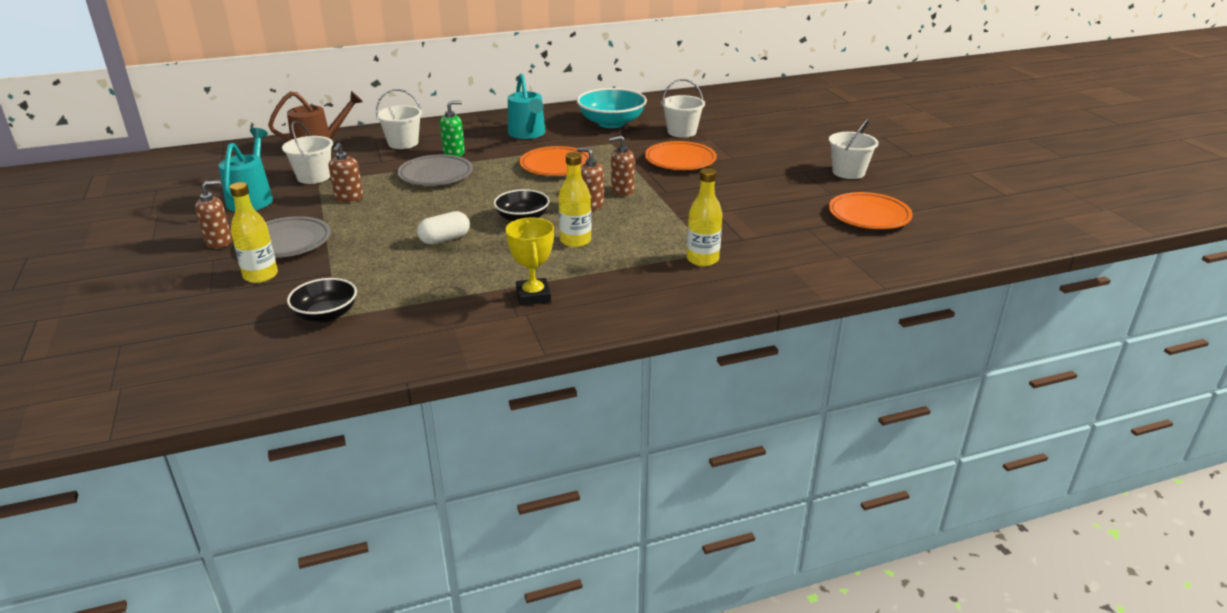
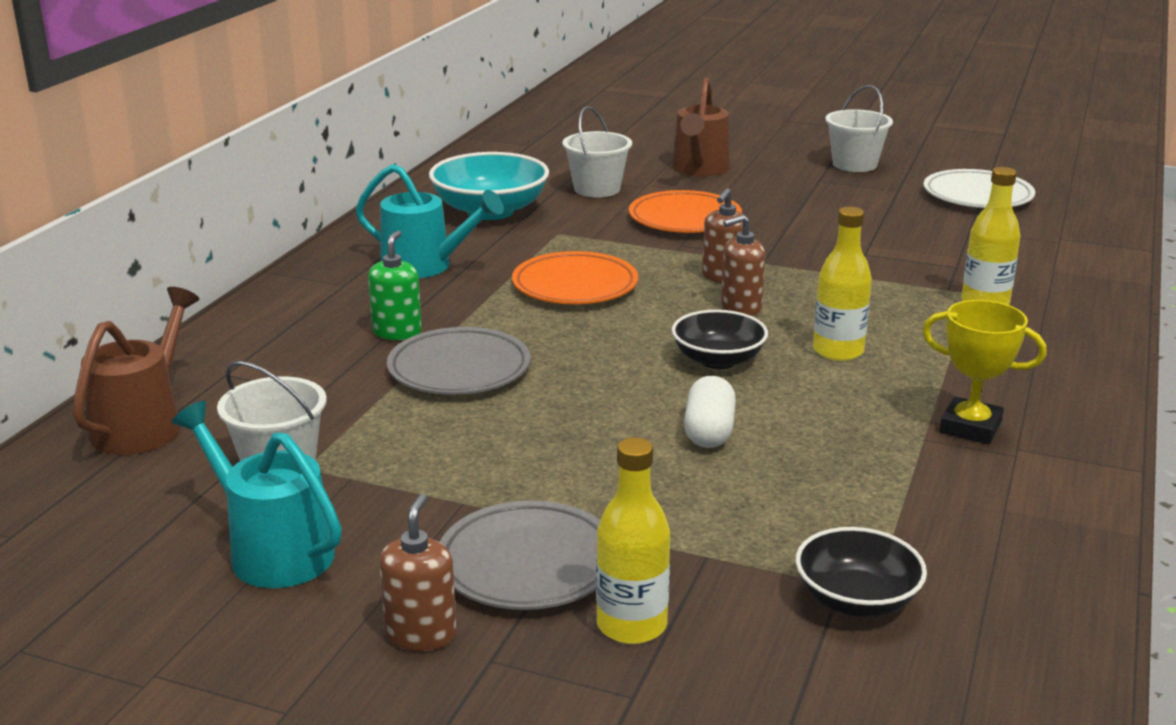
camera: 50 degrees left, 5 degrees down
brown soap dispenser [328,142,363,202] -> none
white bucket [376,89,422,149] -> none
orange plate [829,192,913,229] -> white plate [924,169,1035,208]
none -> brown watering can [672,78,730,176]

